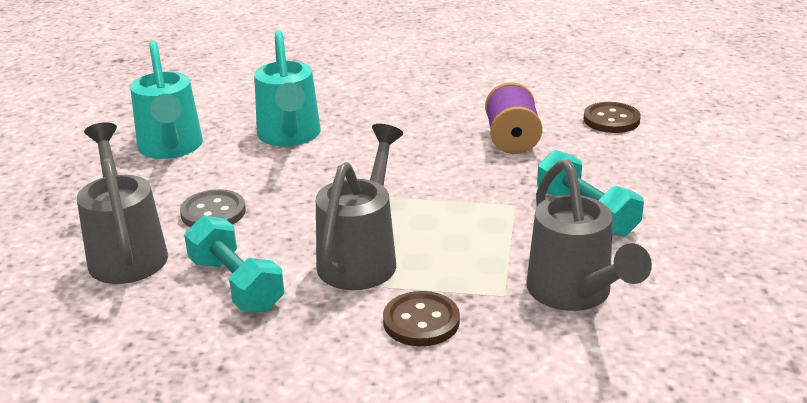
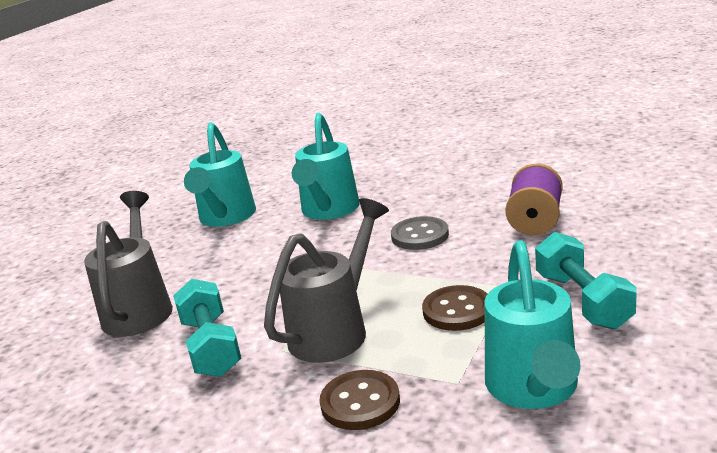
camera: 20 degrees right, 5 degrees down
grey button [180,189,246,227] -> grey button moved to [391,216,449,250]
grey watering can [526,159,652,311] -> turquoise watering can [485,240,580,409]
brown button [584,102,641,133] -> brown button moved to [422,285,487,331]

